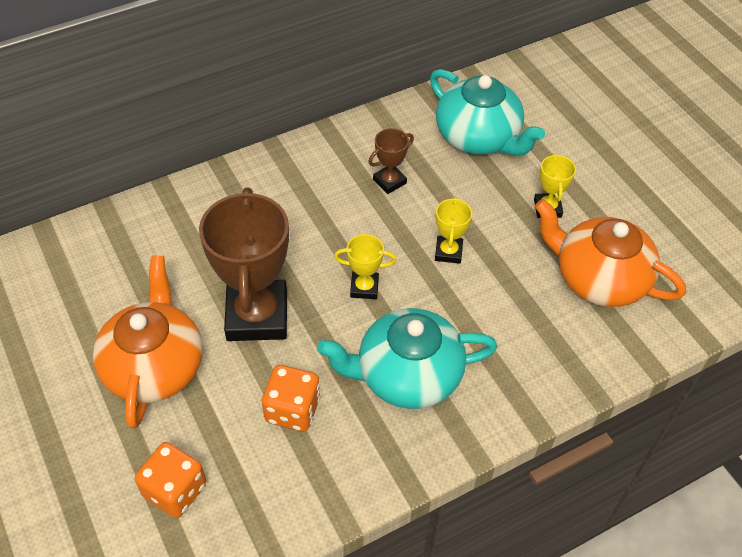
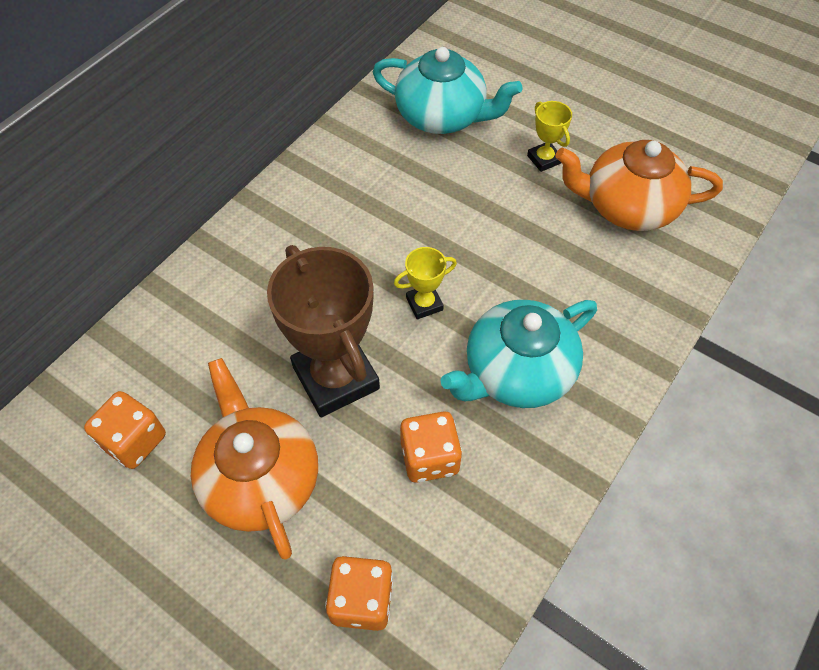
camera: 25 degrees left, 5 degrees up
brown trophy [368,128,414,194] -> none
yellow trophy [435,197,472,264] -> none
none -> orange dice [84,391,166,469]

